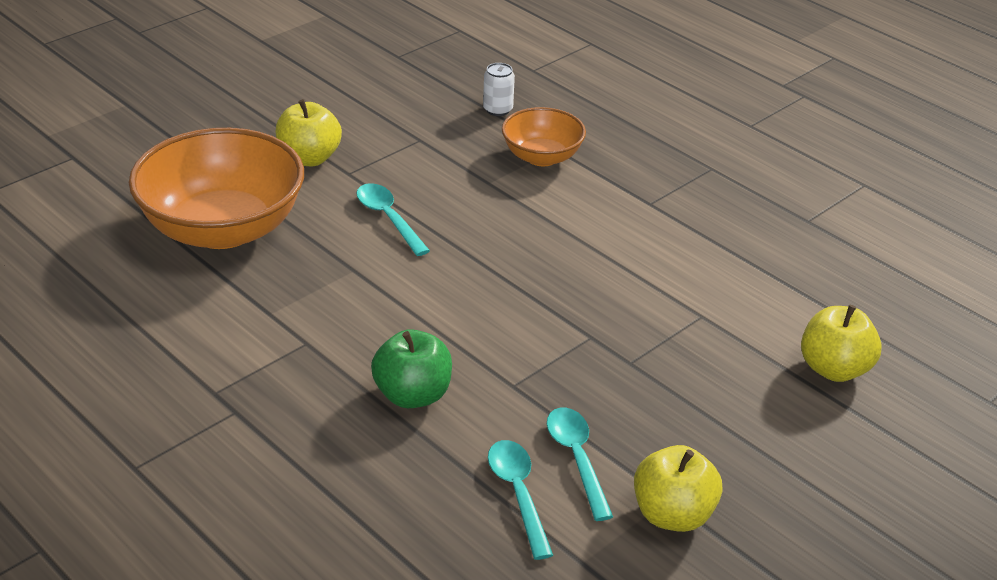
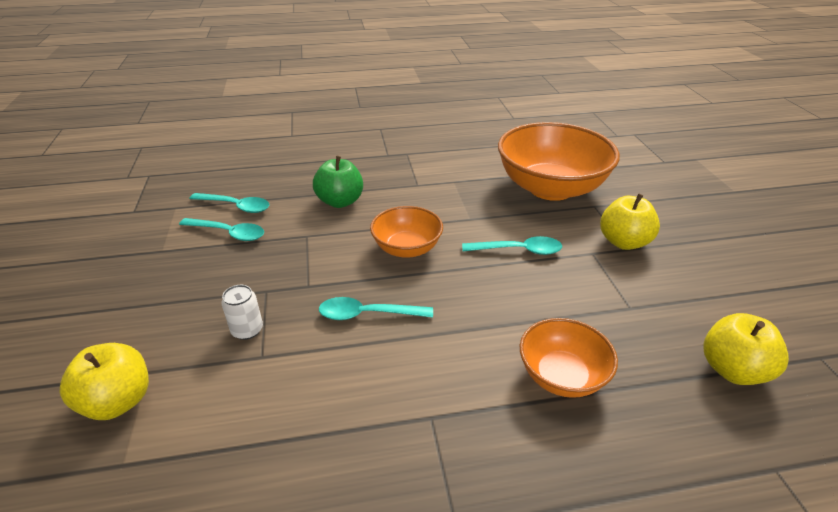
camera: 125 degrees right, 0 degrees up
white can [483,63,515,116] -> white can moved to [221,285,263,340]
yellow apple [634,445,723,532] -> yellow apple moved to [703,313,789,385]
none -> turquoise spoon [319,297,433,320]
none -> orange bowl [370,206,443,258]

